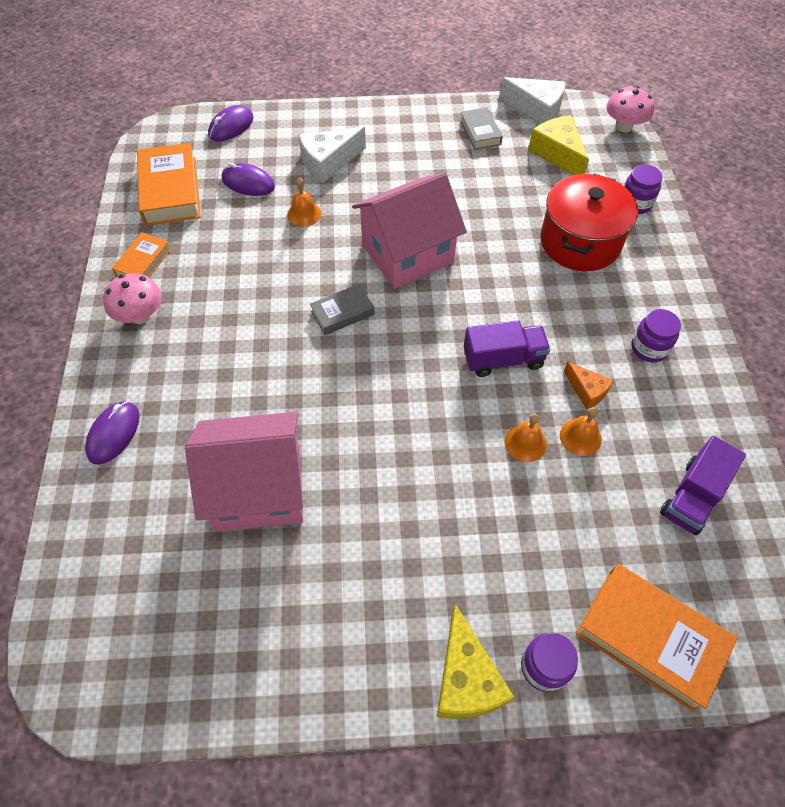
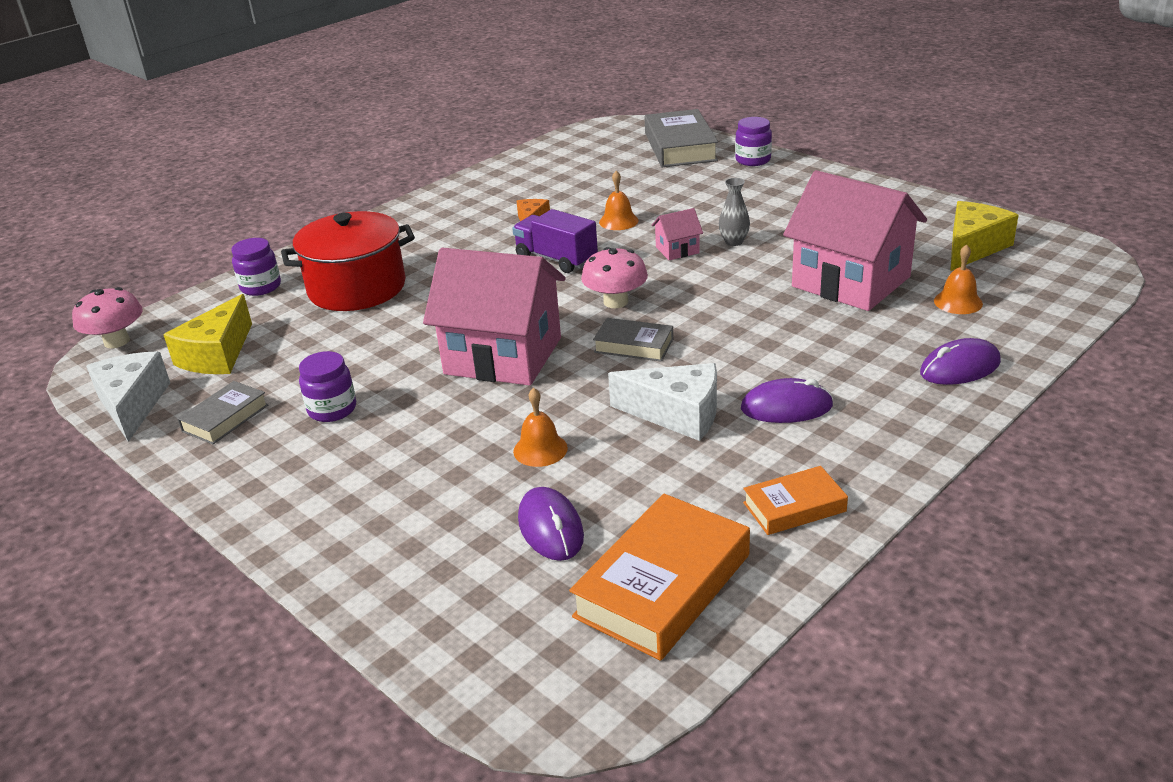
camera: 130 degrees left, 25 degrees down
pink mushroom [103,273,162,324] -> pink mushroom moved to [581,247,648,308]
purple mouse [208,105,254,142] -> purple mouse moved to [741,378,833,423]
white cheese [298,127,366,183] -> white cheese moved to [608,363,717,441]
yellow cheese [437,604,514,719] -> yellow cheese moved to [950,201,1019,271]
orange bell [560,407,602,456] -> orange bell moved to [934,244,983,314]
orange book [576,564,737,713] -> grey book [645,109,718,167]
purple jar [631,309,681,362] -> purple jar moved to [299,351,356,422]
purple truck [660,436,746,535] -> none
none -> pink house [652,208,703,260]
none -> grey vase [719,178,750,246]

